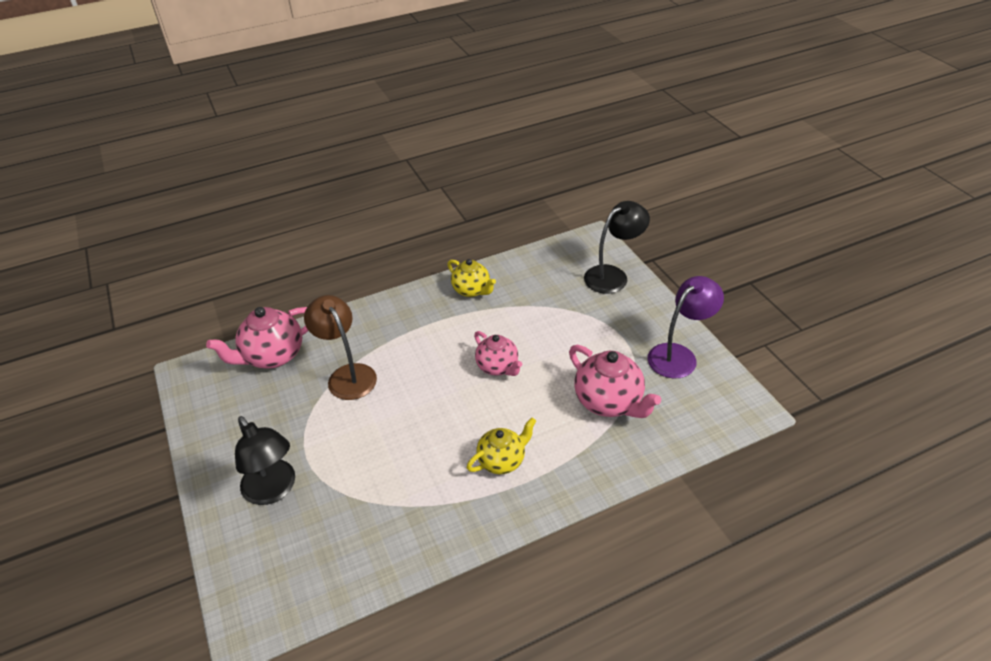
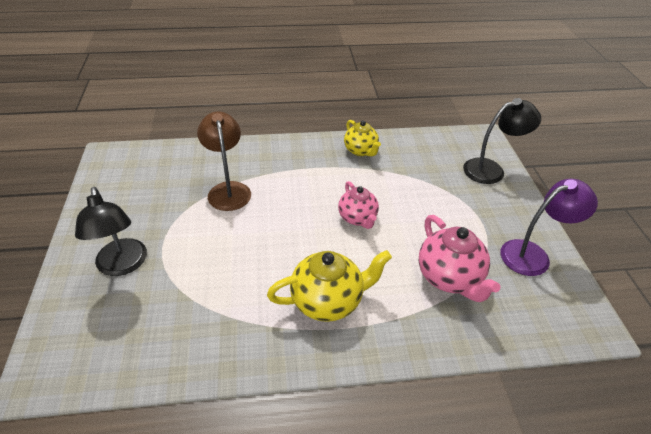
camera: 15 degrees right, 0 degrees up
pink teapot [206,307,308,369] -> none
yellow teapot [467,418,536,474] -> yellow teapot [267,250,392,322], size x1.52

